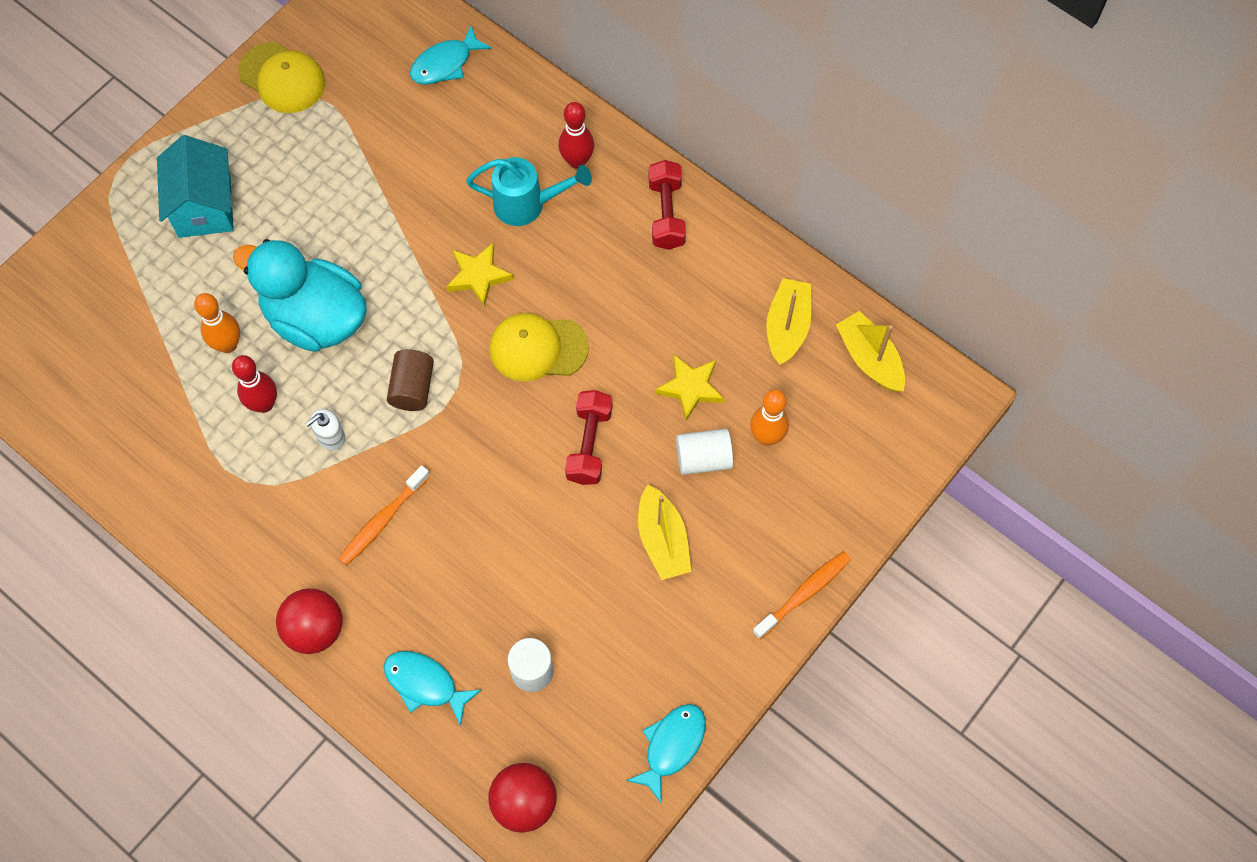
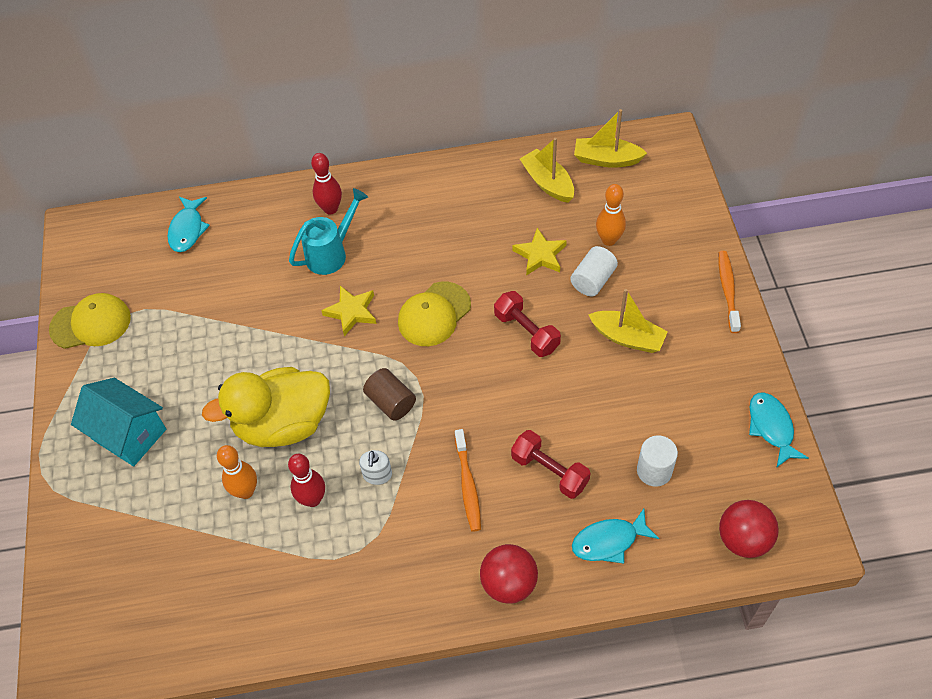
camera: 45 degrees left, 10 degrees down
turquoise duck [233,239,367,352] -> yellow duck [202,367,330,447]
red dumbbell [648,160,686,250] -> red dumbbell moved to [511,430,591,499]

